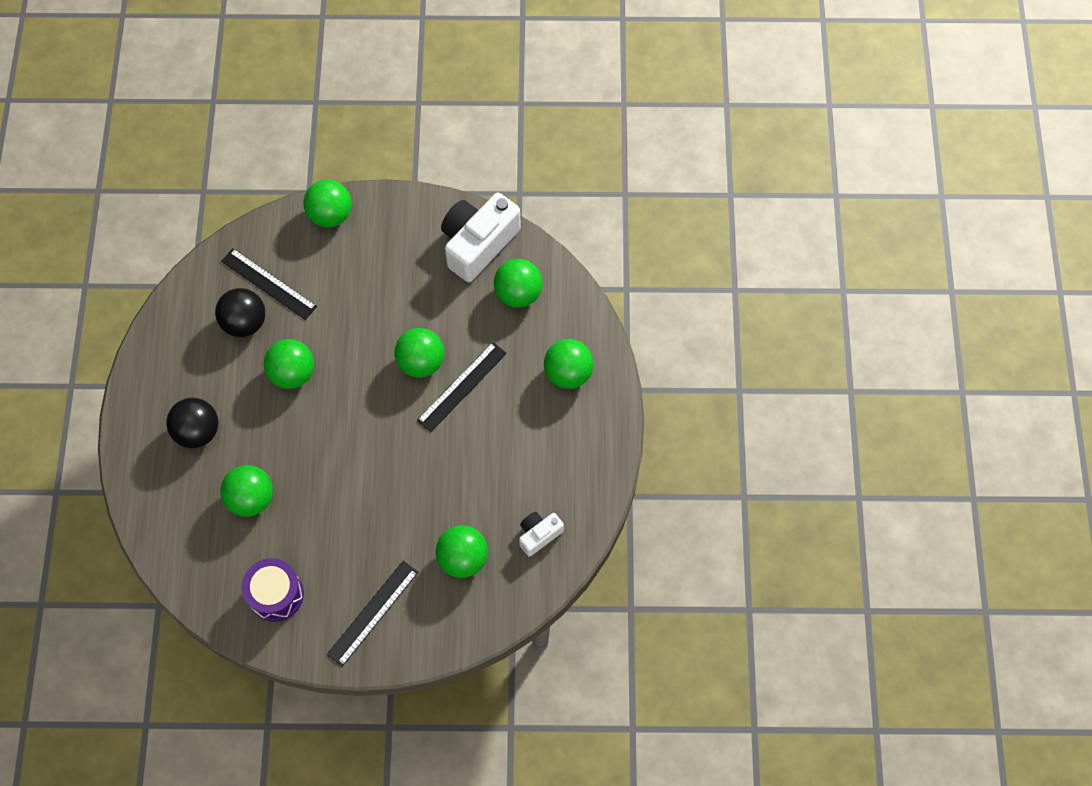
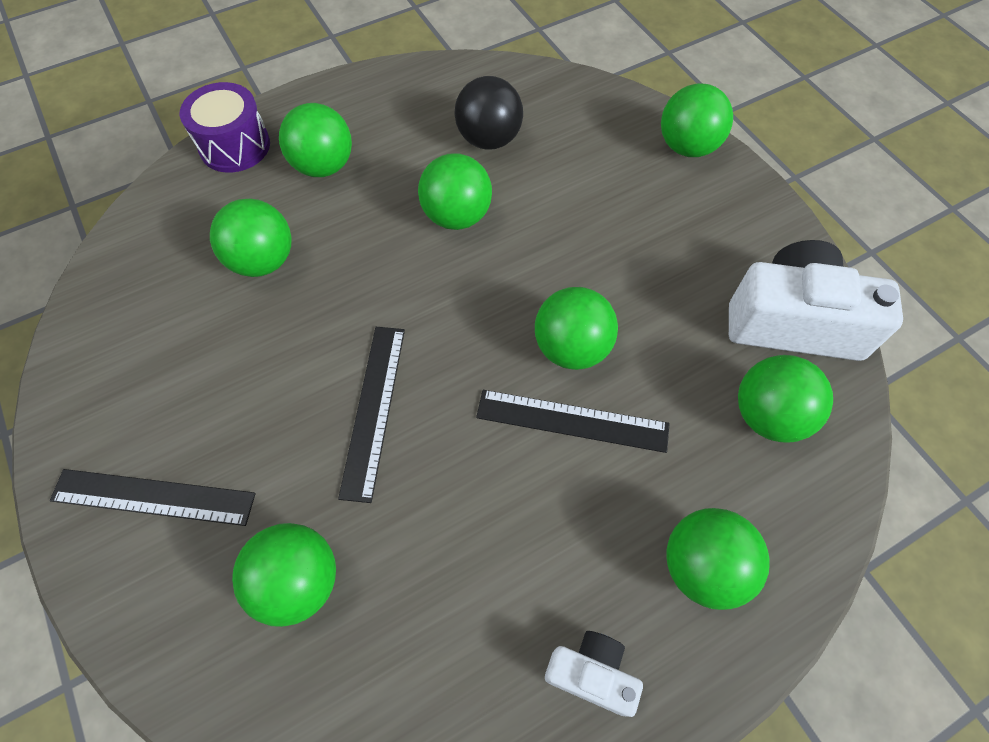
camera: 60 degrees right, 5 degrees down
black ball [166,398,218,448] -> green ball [279,103,352,177]
black ruler [221,249,317,320] -> black ruler moved to [338,327,405,503]
purple drum [242,558,304,622] -> purple drum moved to [180,82,270,172]
white camera [519,512,564,557] -> white camera moved to [545,631,643,717]

